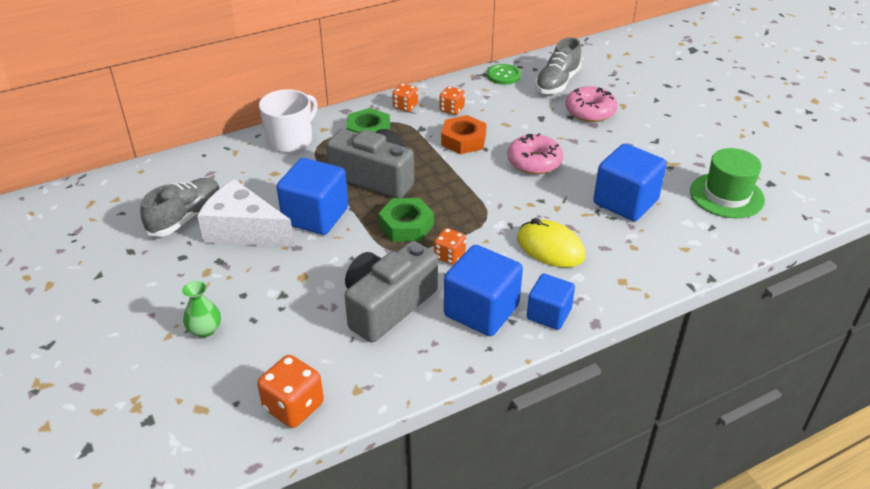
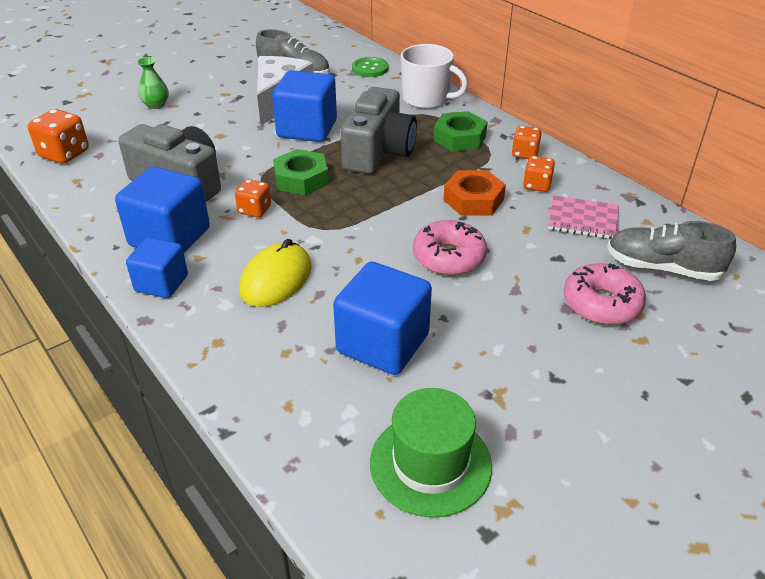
camera: 80 degrees right, 0 degrees up
green button [487,64,521,85] -> green button moved to [352,57,388,77]
none -> pink notebook [548,195,619,239]

